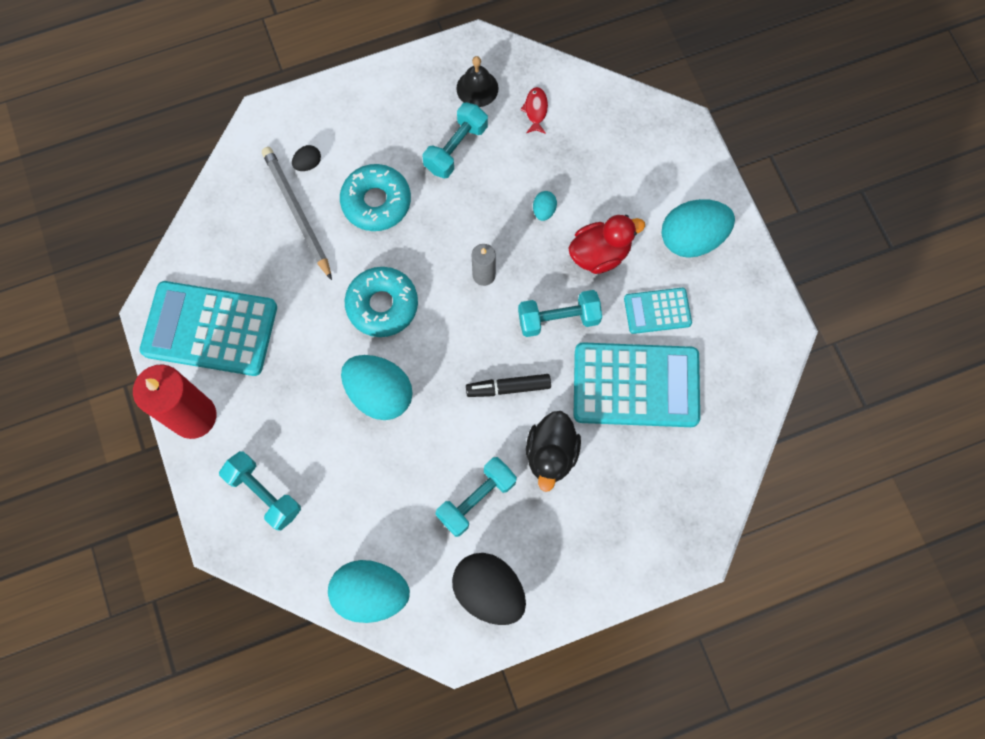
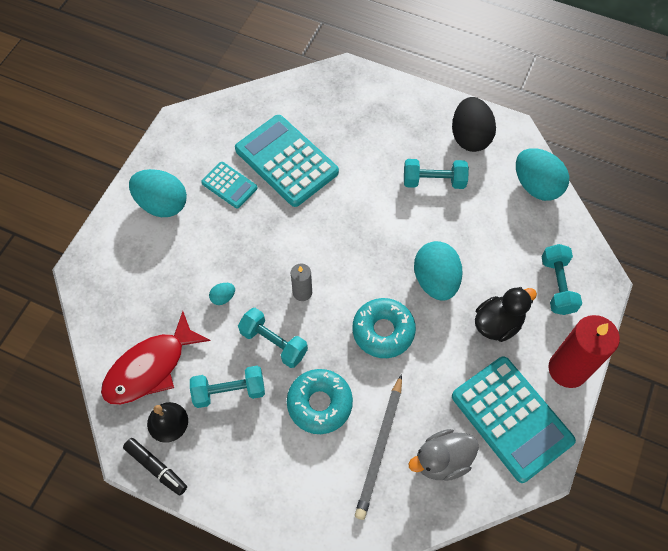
camera: 135 degrees left, 10 degrees down
black egg [292,145,321,171] -> none
black marker [466,374,551,397] -> black marker moved to [123,438,187,496]
turquoise dumbbell [518,290,602,337] -> turquoise dumbbell moved to [238,308,308,368]
red fish [520,87,548,134] -> red fish [101,311,211,405], size x2.40
black duck [526,411,581,492] -> black duck moved to [475,287,537,342]
red duck [568,215,645,274] -> none
none -> grey duck [408,429,479,481]

